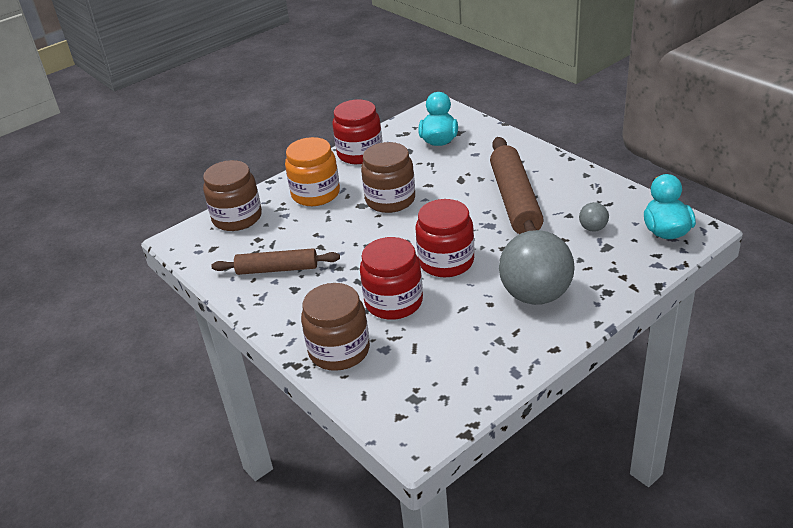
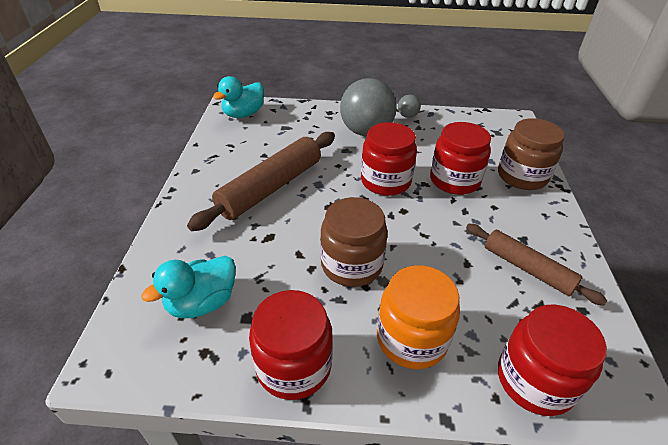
camera: 140 degrees left, 5 degrees up
brown jar [203,160,262,231] -> red jar [498,304,607,416]
grey ball [579,202,609,232] -> grey ball moved to [398,95,421,118]

